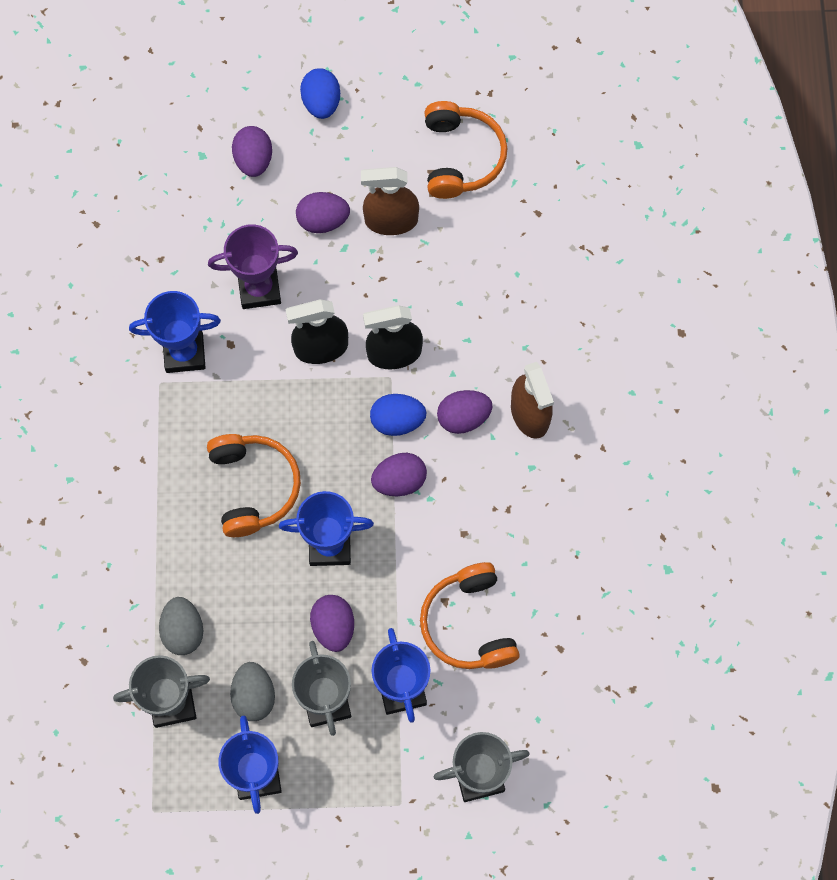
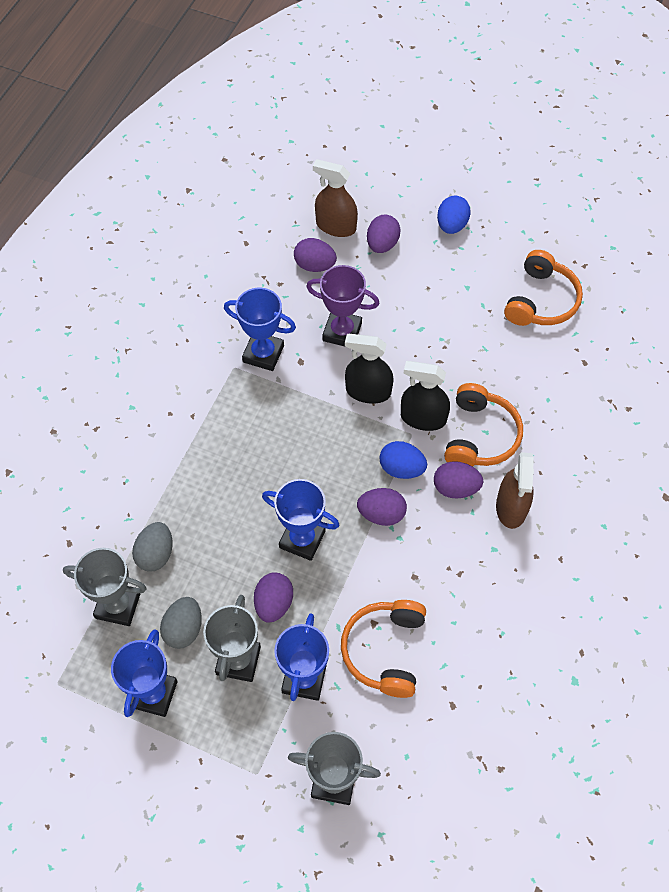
camera: 25 degrees right, 10 degrees down
orange headphones [207,434,301,537] -> orange headphones moved to [444,383,523,467]
purple egg [296,192,350,233] -> purple egg moved to [294,238,337,272]
brown spray bottle [361,167,419,235] -> brown spray bottle moved to [313,159,358,237]

